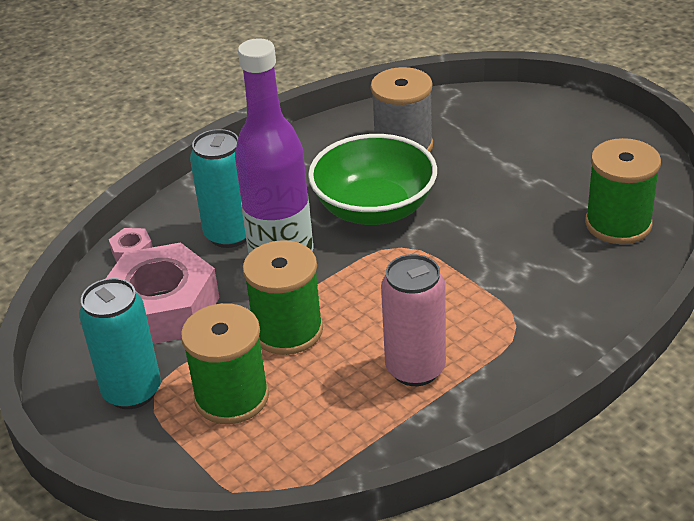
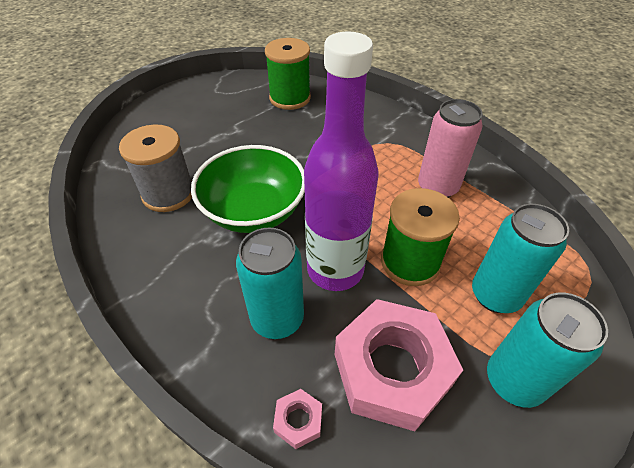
camera: 95 degrees left, 10 degrees up
green spool [181,303,269,424] -> turquoise can [472,204,569,313]

